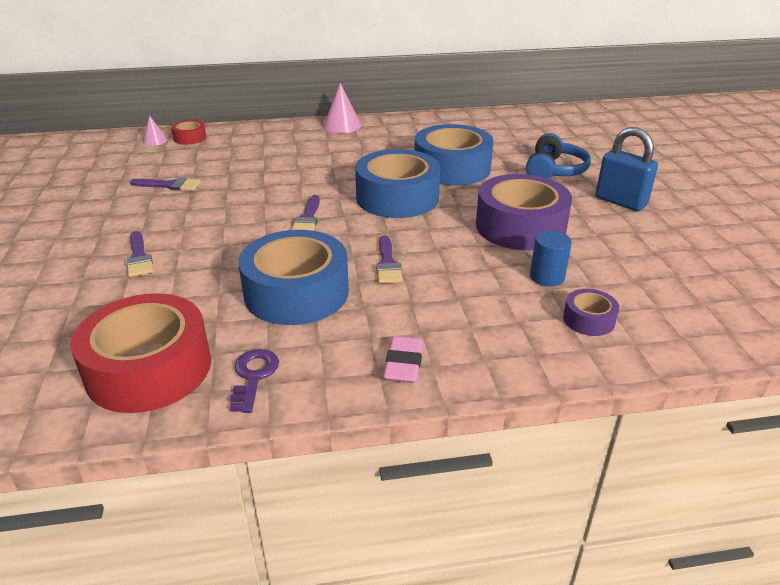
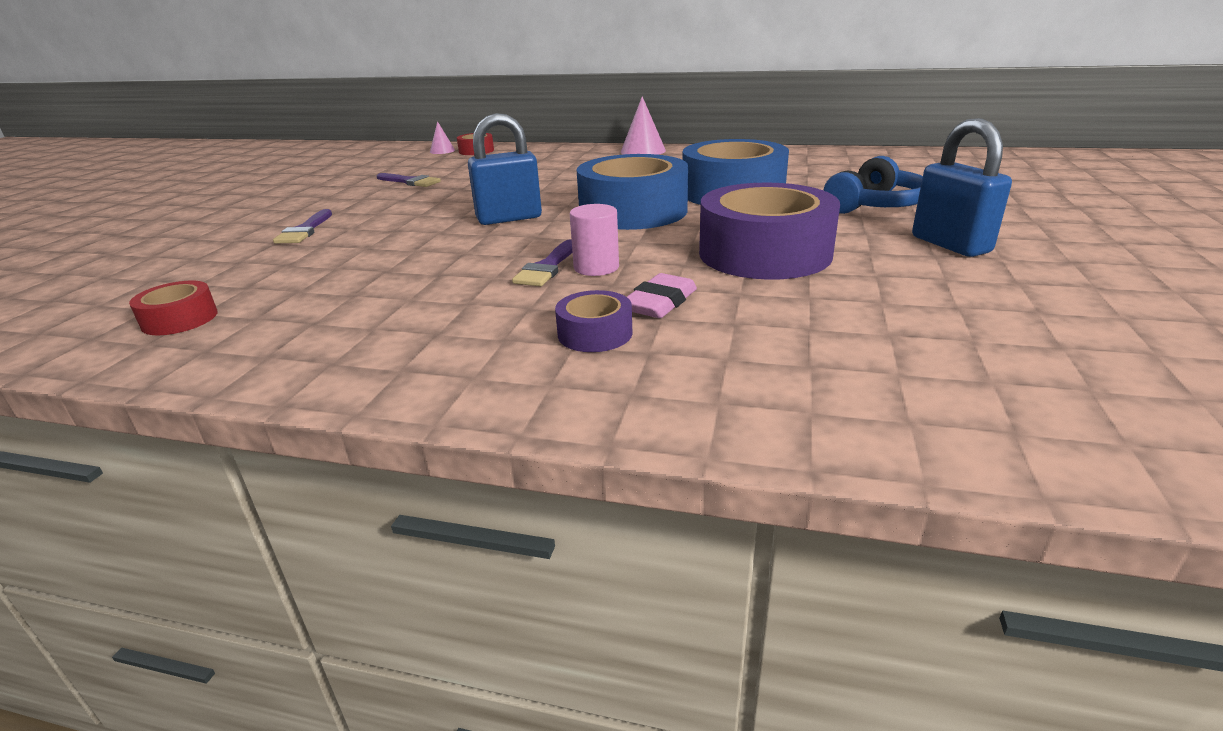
camera: 25 degrees right, 5 degrees down
red tape [70,293,211,413] -> red tape [129,281,218,335], size x0.46
purple key [230,349,279,413] -> none
blue tape [238,230,349,325] -> none
purple brush [291,195,320,231] -> blue padlock [468,113,542,225]
pink eraser [383,336,423,383] -> pink eraser moved to [627,273,697,318]
blue cylinder [530,231,572,287] -> none
purple tape [563,289,619,336] -> purple tape moved to [555,290,633,352]
none -> pink cylinder [570,204,619,276]

